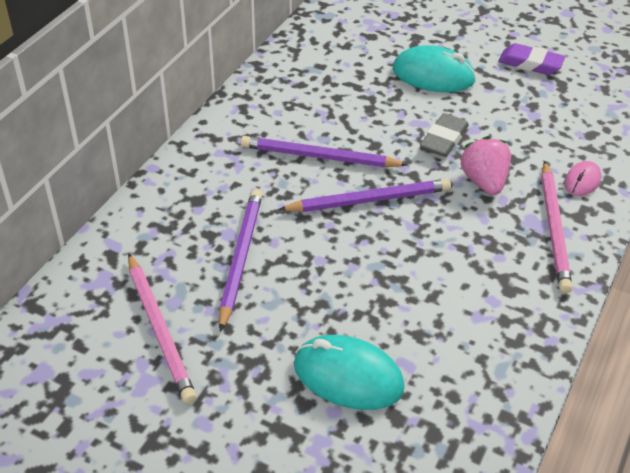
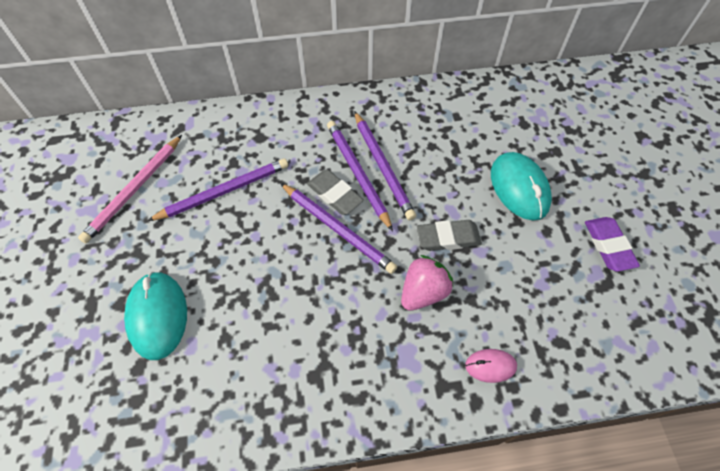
camera: 55 degrees right, 15 degrees up
pink pencil [541,161,572,293] -> none
none -> grey eraser [307,170,364,215]
none -> purple pencil [354,111,416,220]

